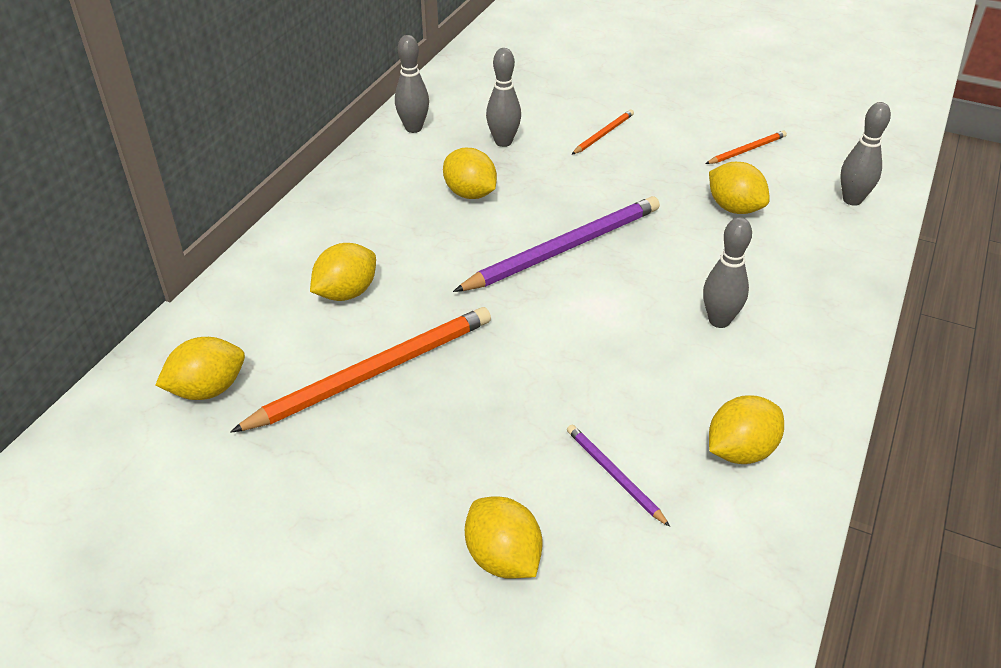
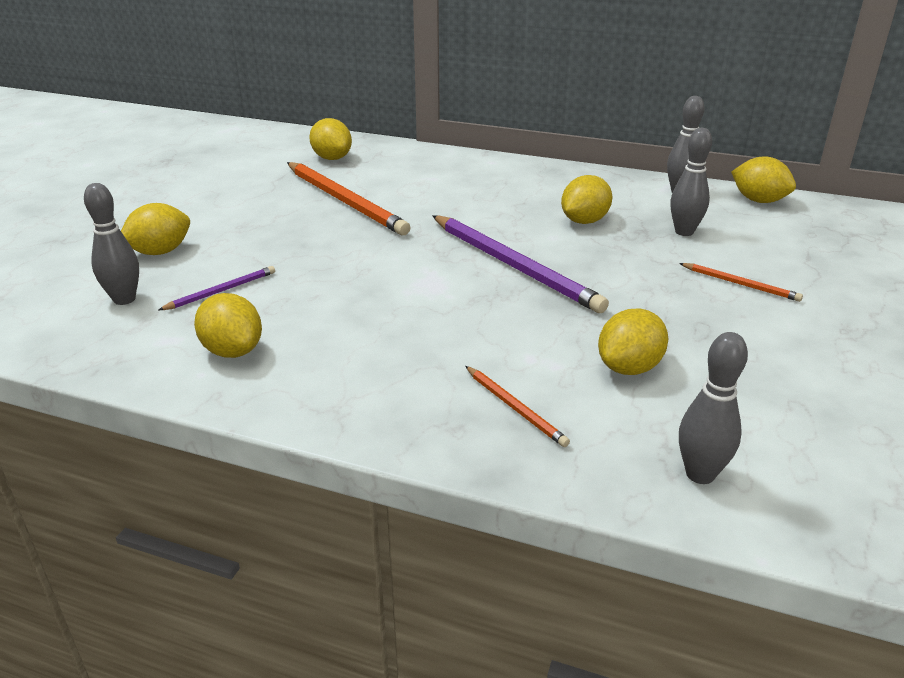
camera: 85 degrees right, 10 degrees down
yellow lemon [310,243,376,301] -> yellow lemon moved to [731,157,796,203]
grey bowling pin [703,217,752,328] -> grey bowling pin moved to [84,183,139,305]
orange pencil [705,131,787,164] -> orange pencil moved to [465,366,570,447]

